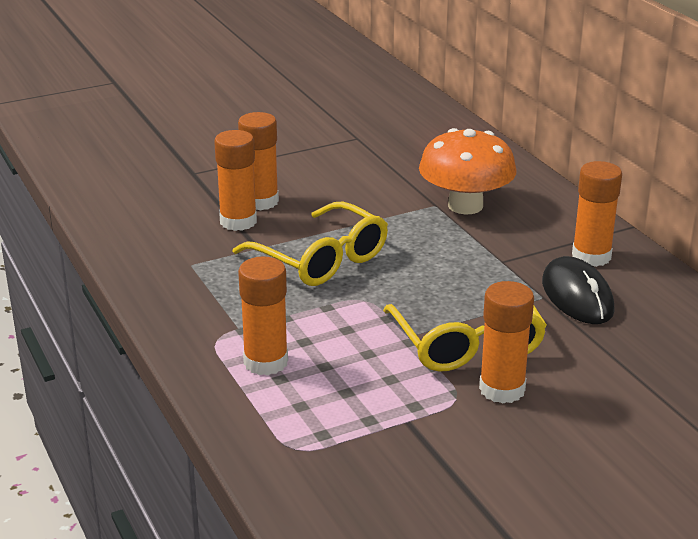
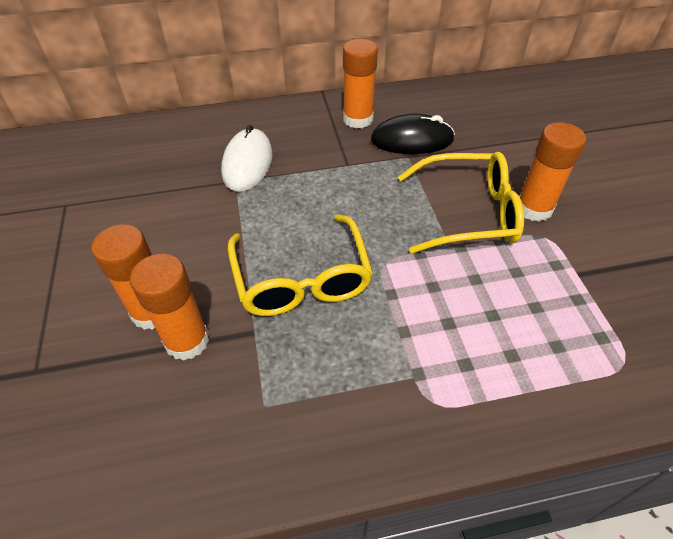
camera: 75 degrees left, 20 degrees up
yellow glasses [233,202,388,286] -> yellow glasses turned 105 degrees clockwise [228,214,373,316]
orange glue stick [238,256,288,375] -> none
orange mushroom [419,128,517,215] -> white mouse [221,125,273,192]

